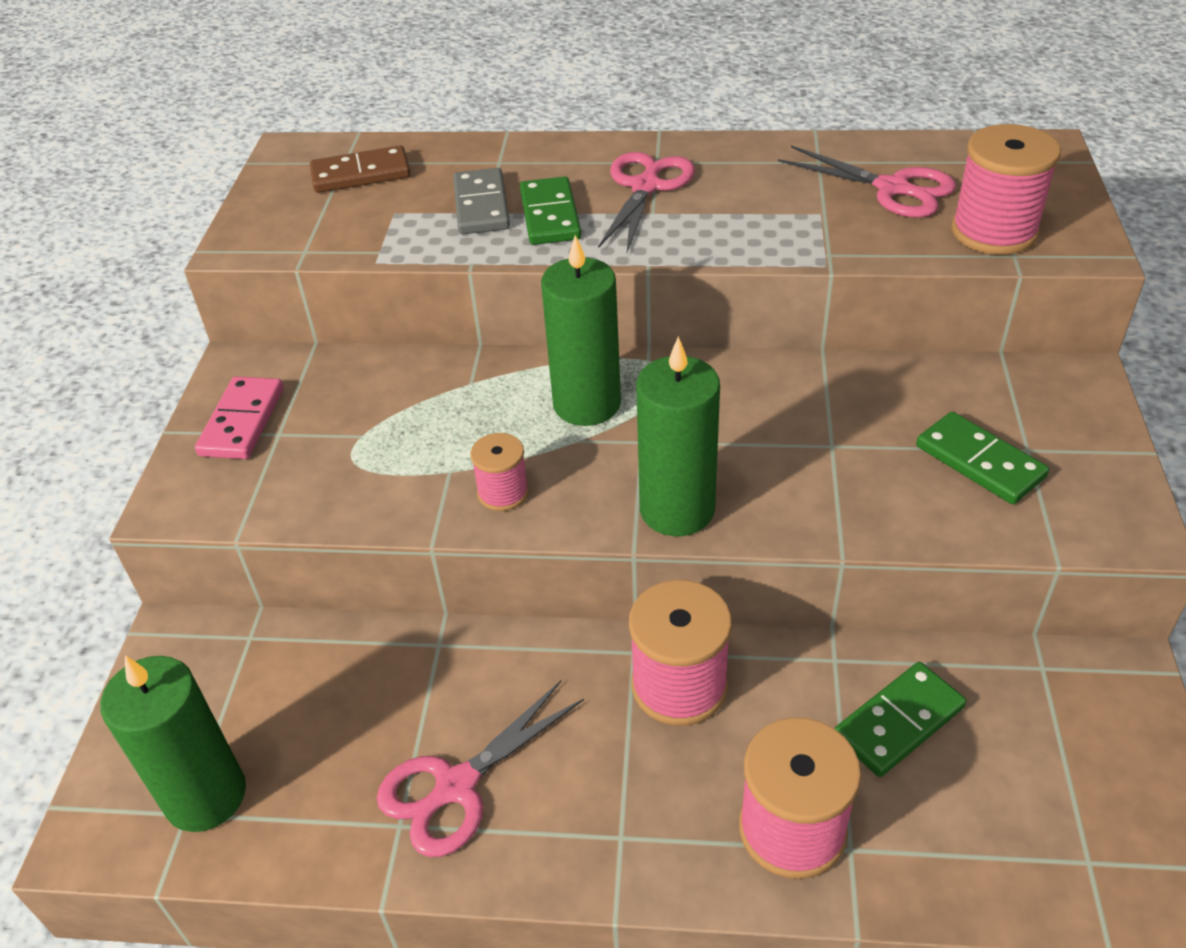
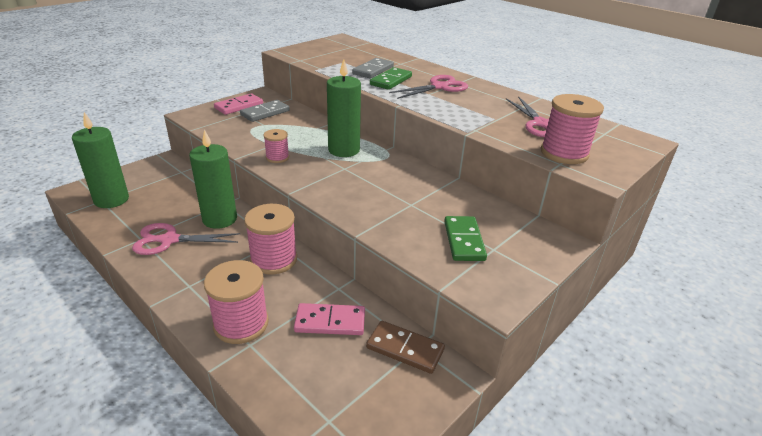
camera: 35 degrees right, 10 degrees down
brown domino [310,146,410,193] -> brown domino moved to [366,321,445,374]
green candle [636,336,720,536] -> green candle moved to [189,130,237,229]
green domino [834,662,967,777] -> pink domino [294,303,365,335]
none -> grey domino [240,100,290,122]

